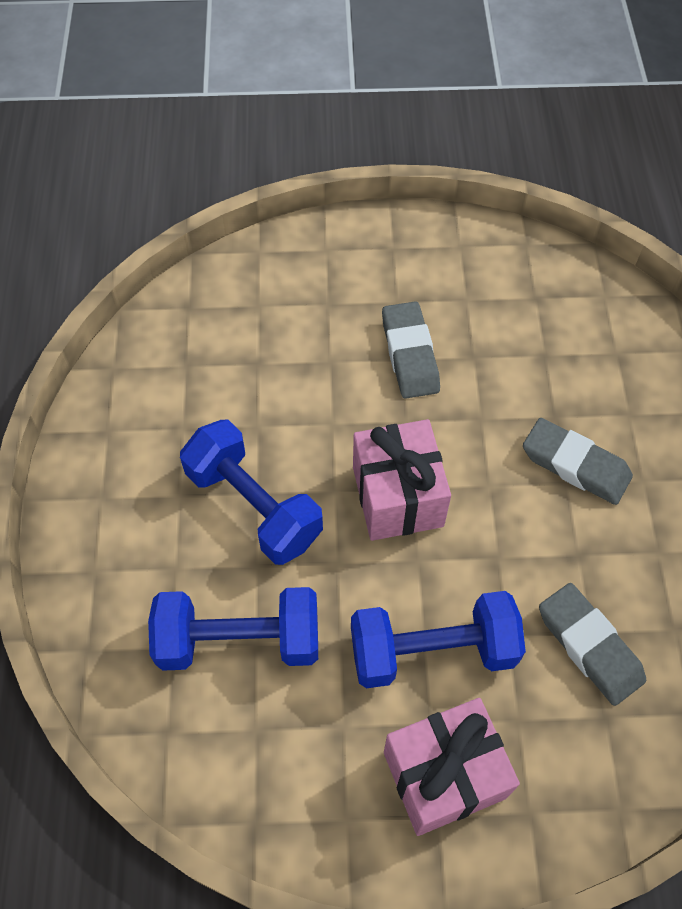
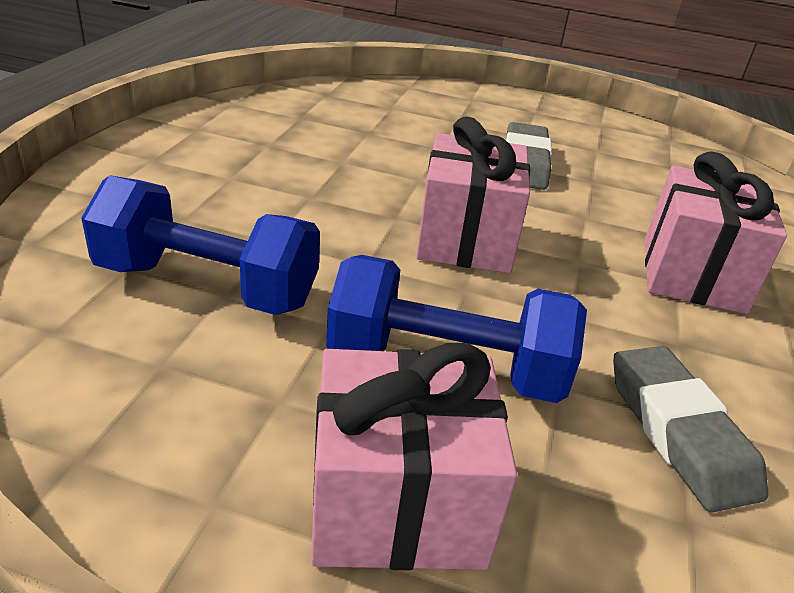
camera: 15 degrees right, 25 degrees down
blue dumbbell [180,420,323,565] -> none
grey eraser [523,418,633,505] -> pink gift [645,151,787,314]

